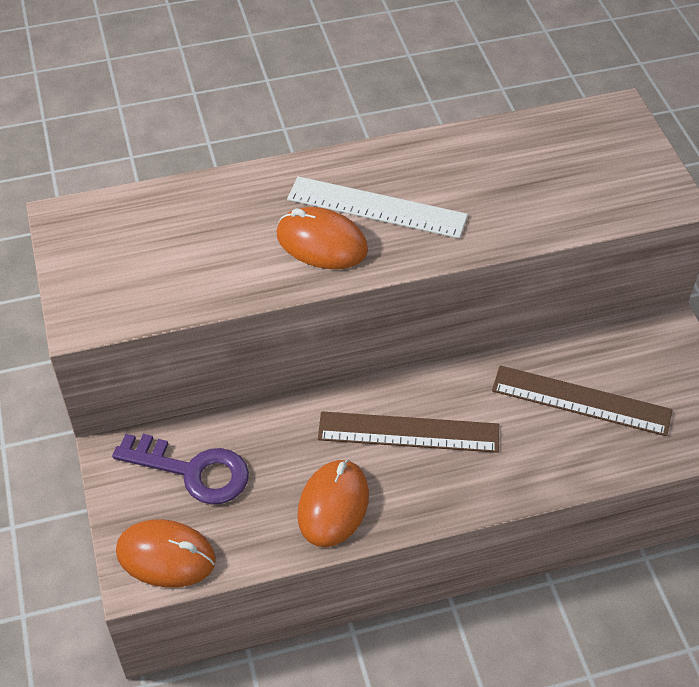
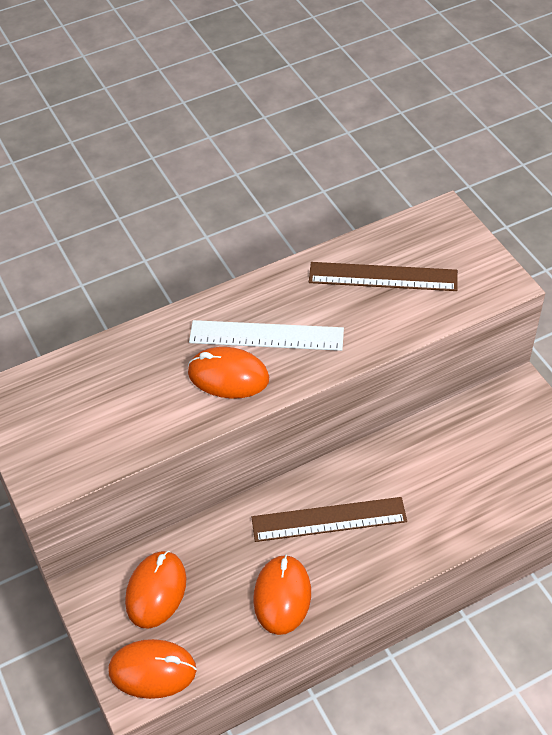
camera: 10 degrees left, 0 degrees up
purple key [112,434,249,505] -> orange mouse [125,551,186,629]
brown ruler [492,365,672,436] -> brown ruler moved to [309,262,458,291]

